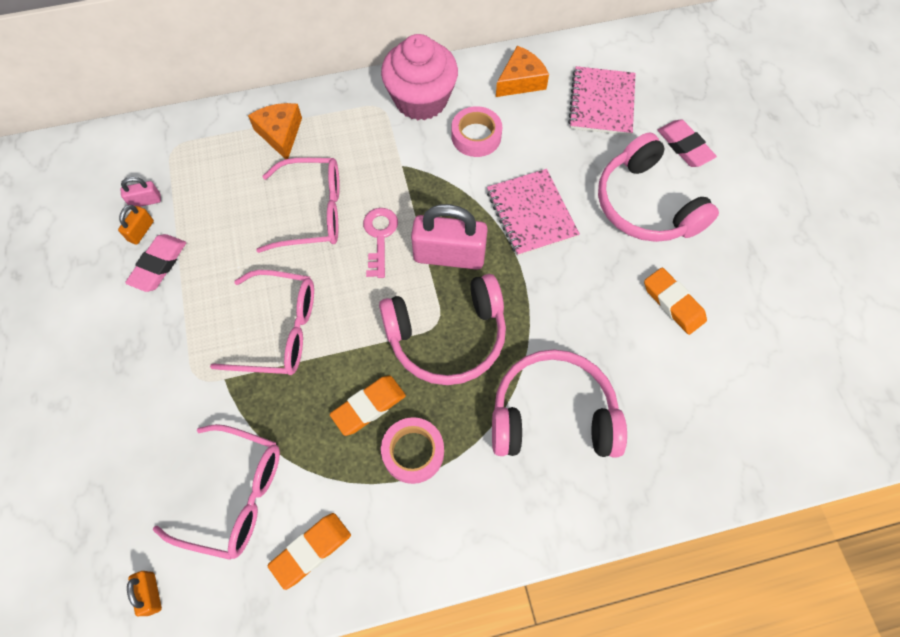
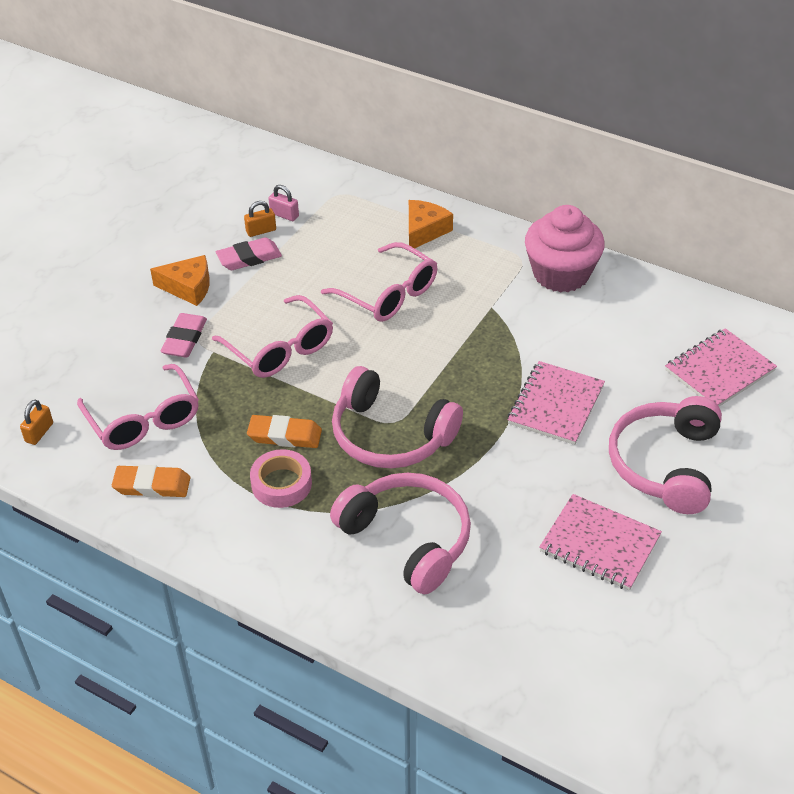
camera: 45 degrees right, 20 degrees down
pink key [363,208,398,278] -> none
pink padlock [411,204,488,270] -> none
pink tape [451,106,502,157] -> none
orange cheese [496,46,549,97] -> orange cheese moved to [150,255,210,306]
orange eraser [644,268,707,335] -> pink notebook [539,494,662,591]
pink eraser [658,120,717,167] -> pink eraser moved to [160,313,207,357]

